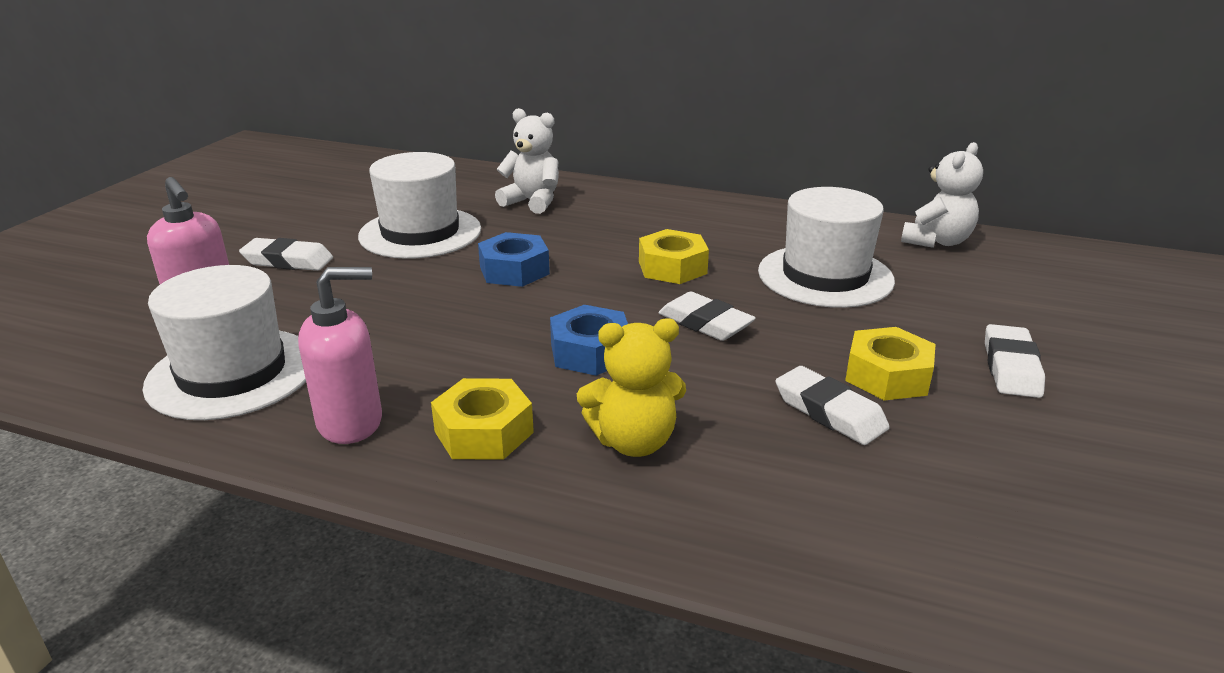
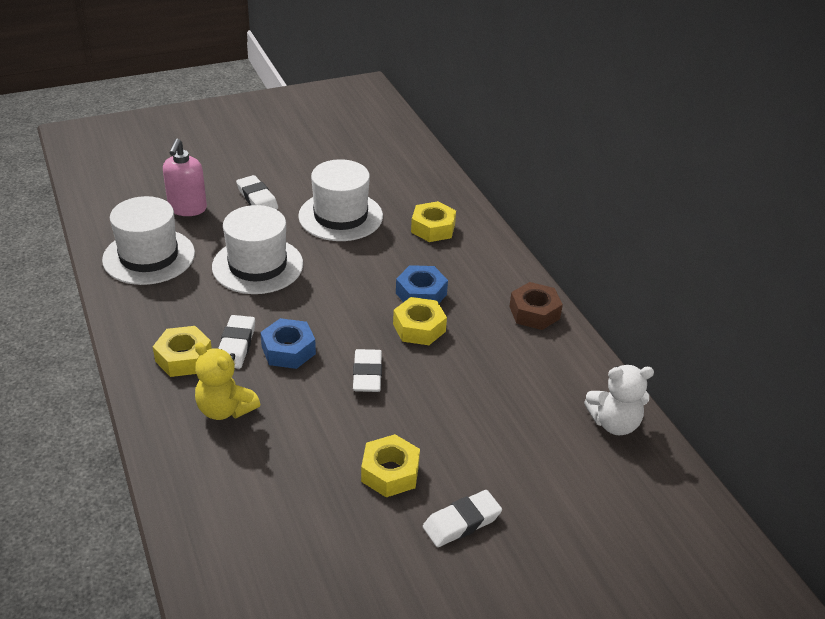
camera: 45 degrees right, 10 degrees up
pink soap dispenser [298,267,382,444] -> none
blue nut [478,232,550,287] -> blue nut moved to [396,265,448,303]
white teddy bear [495,108,559,214] -> yellow nut [411,201,456,242]
white hat [758,187,895,308] -> white hat moved to [212,205,303,294]
white eraser [775,366,890,445] -> white eraser moved to [218,315,255,369]
none -> brown nut [509,282,563,330]

